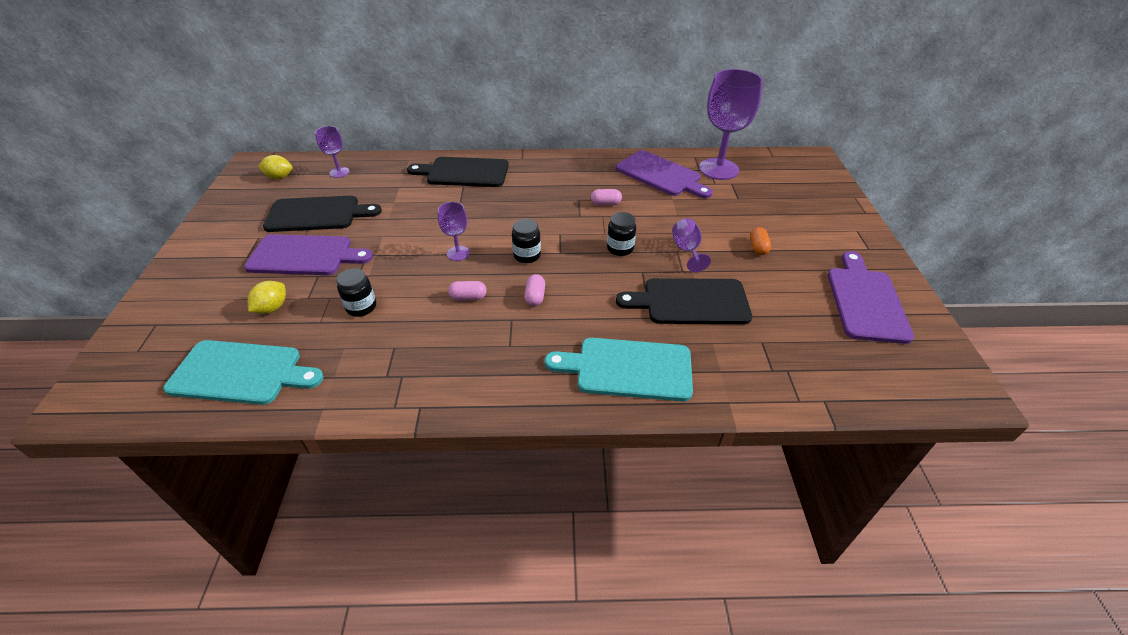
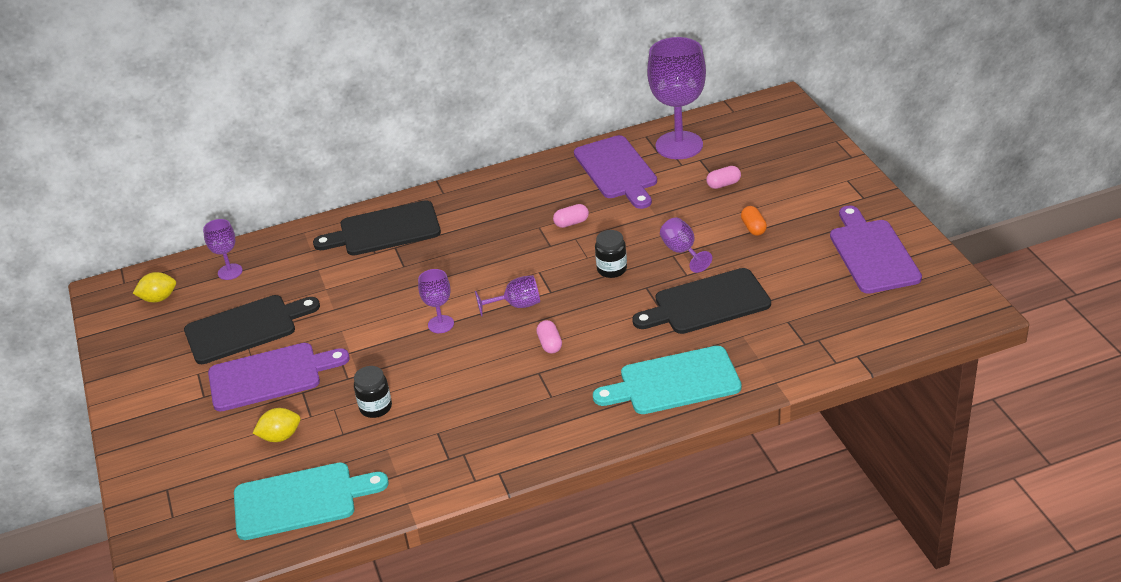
camera: 15 degrees left, 5 degrees down
yellow lemon [248,281,286,314] -> yellow lemon turned 60 degrees clockwise [253,408,300,442]
pink capsule [448,281,487,300] -> pink capsule moved to [706,166,741,189]
black jar [512,219,541,263] -> purple goblet [475,275,540,317]
purple cutting board [616,150,713,198] -> purple cutting board turned 45 degrees clockwise [574,135,657,209]

